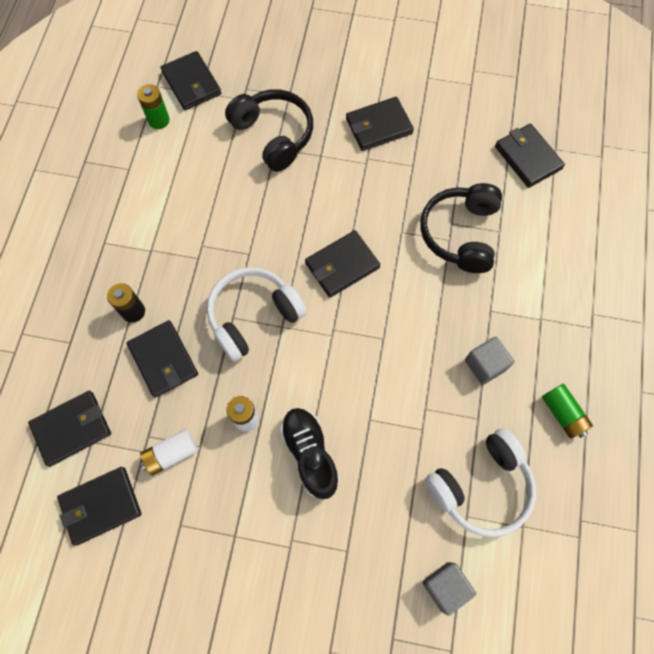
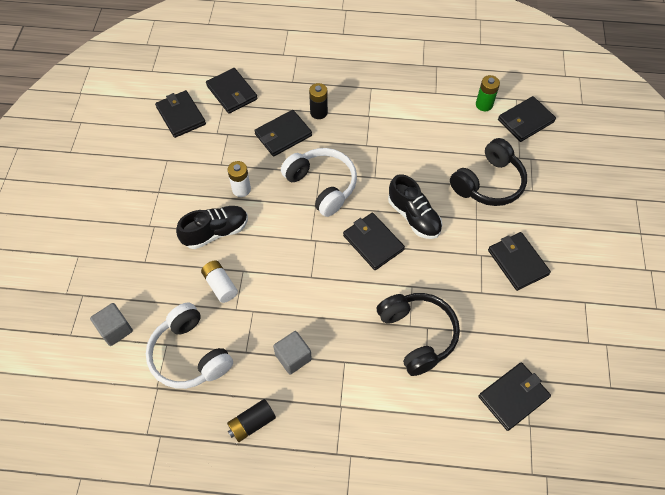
camera: 85 degrees right, 10 degrees down
white battery [140,429,198,476] -> white battery moved to [201,260,238,303]
black headphones [420,183,502,273] -> black headphones turned 60 degrees clockwise [377,293,460,376]
green battery [542,384,593,439] -> black battery [227,399,276,442]
none -> black shoe [388,174,442,239]

